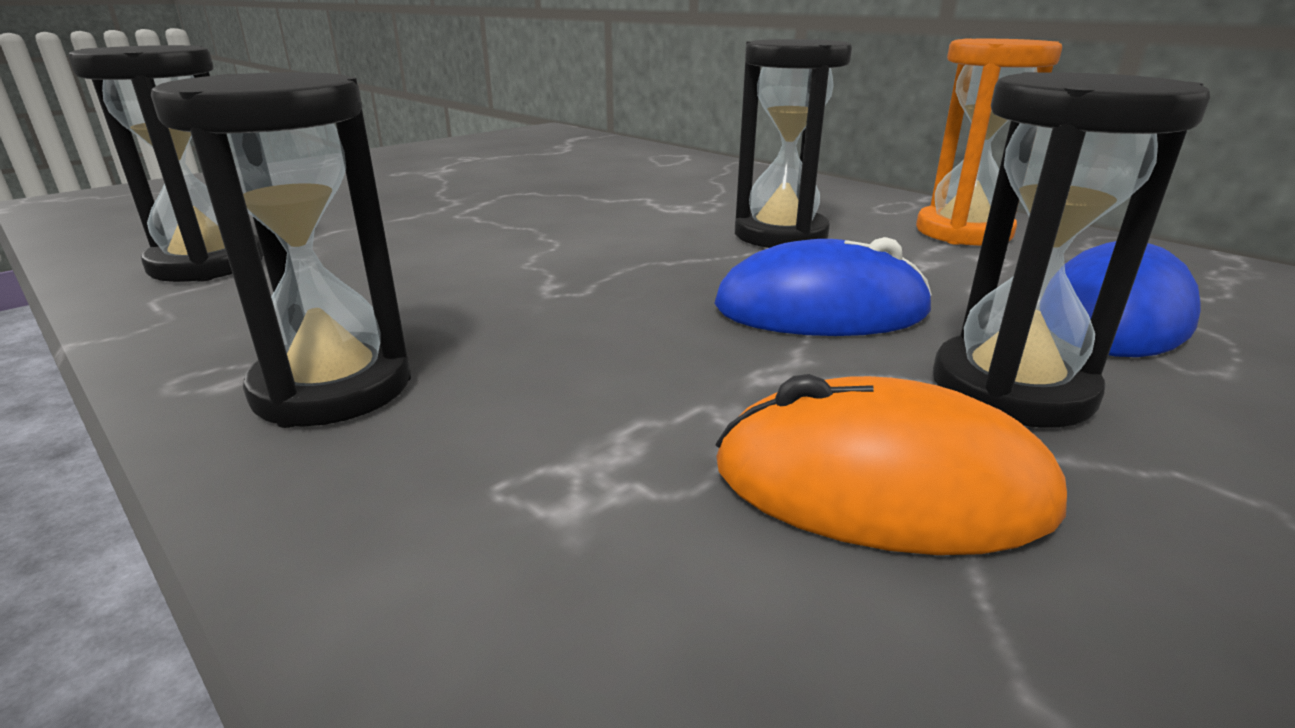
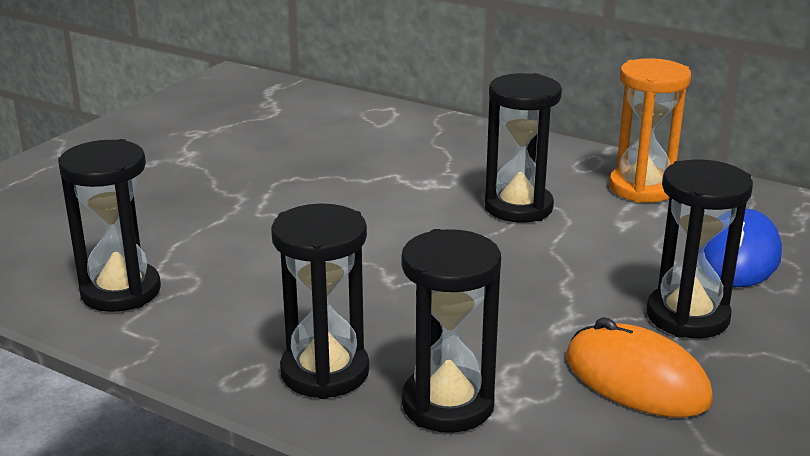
camera: 15 degrees left, 0 degrees up
blue mouse [714,237,932,336] -> none
orange mouse [716,374,1067,555] -> orange mouse turned 45 degrees clockwise [566,317,713,418]
none -> black hourglass [401,229,501,433]

